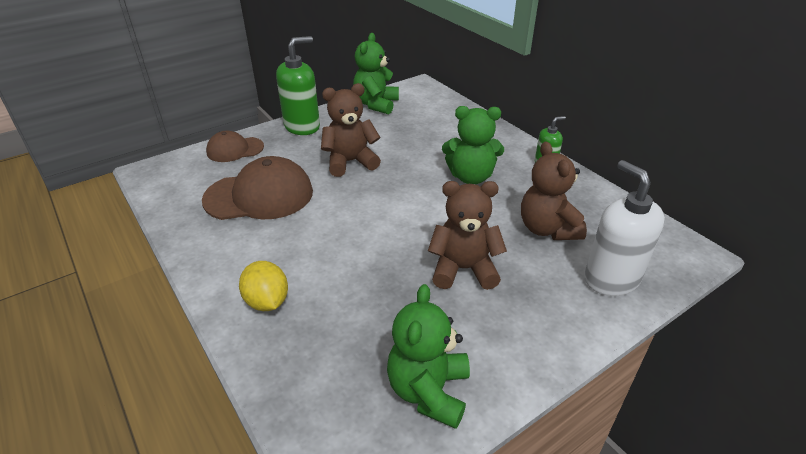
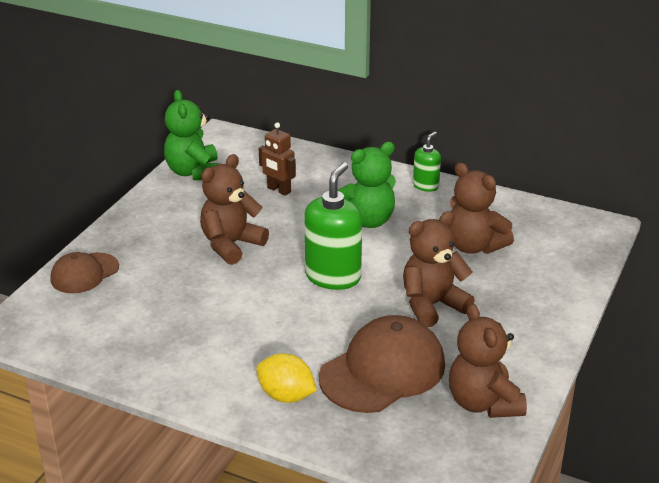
camera: 30 degrees left, 5 degrees down
brown cap [202,156,313,220] -> brown cap moved to [319,315,445,413]
green soap dispenser [276,36,320,135] -> green soap dispenser moved to [304,162,362,290]
green teddy bear [387,284,470,429] -> brown teddy bear [449,303,527,418]
white soap dispenser [584,160,665,296] -> none
none -> brown robot [259,122,296,196]

